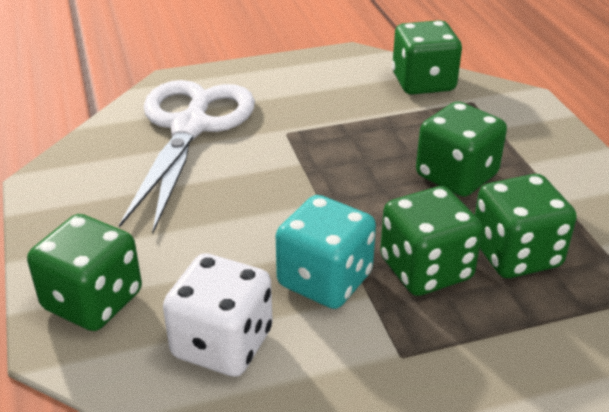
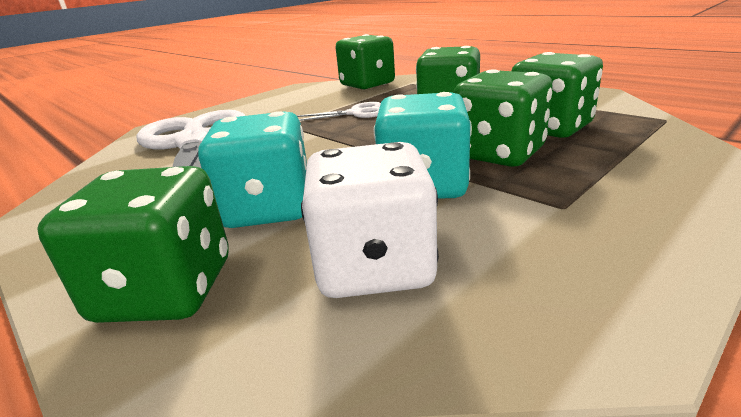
camera: 25 degrees left, 10 degrees down
none -> turquoise dice [198,111,307,228]
none -> white scissors [297,102,381,121]

